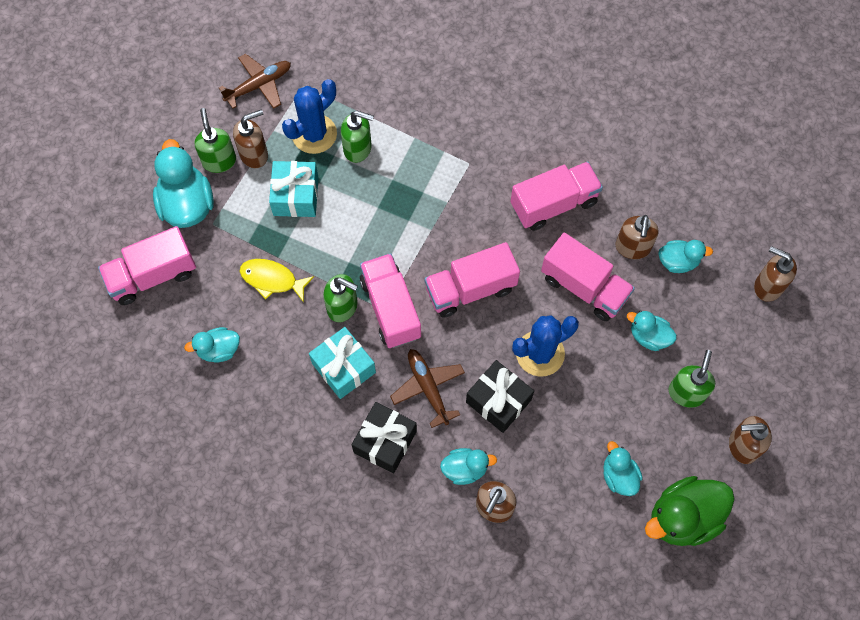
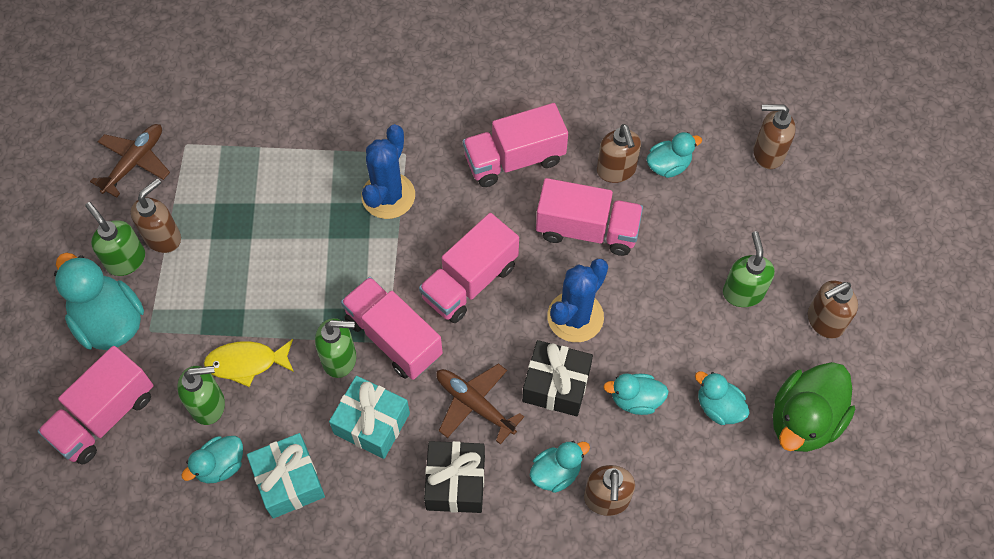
camera: 25 degrees left, 5 degrees down
turquoise gift [269,161,318,217] -> turquoise gift moved to [247,433,325,519]
blue cactus [282,79,337,154] -> blue cactus moved to [361,124,415,219]
green soap dispenser [341,110,374,163] -> green soap dispenser moved to [177,366,225,425]
pink truck [510,162,603,231] -> pink truck turned 150 degrees counterclockwise [463,103,568,187]
turquoise duck [627,311,677,351] -> turquoise duck moved to [603,373,669,415]

